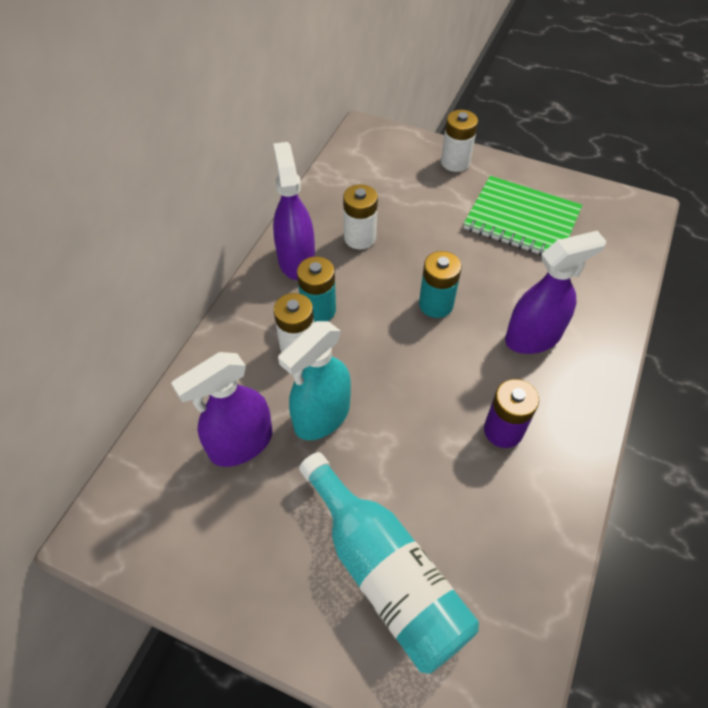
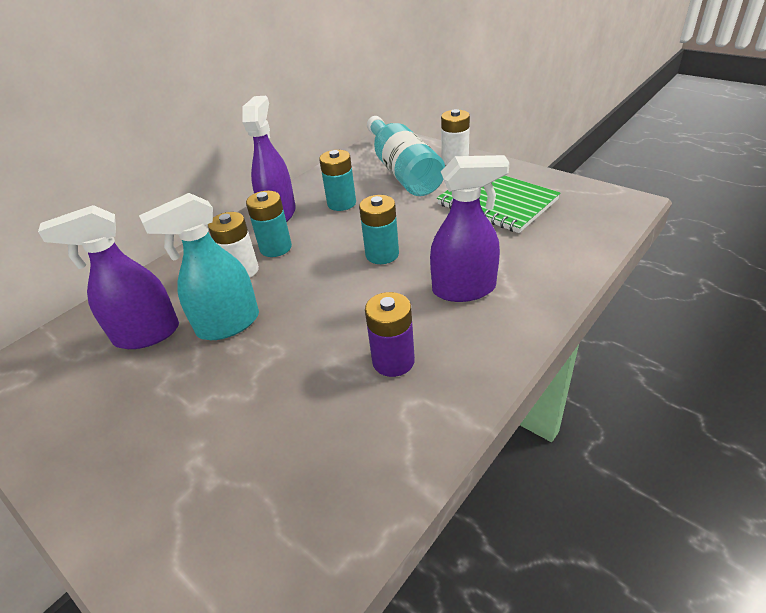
camera: 20 degrees right, 15 degrees down
turquoise bottle [299,452,479,674] -> turquoise bottle moved to [367,116,445,196]
white battery [343,184,378,249] -> turquoise battery [319,150,356,211]

